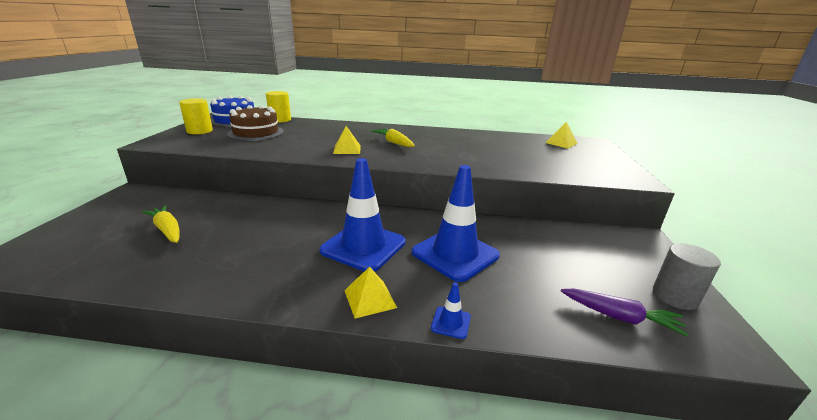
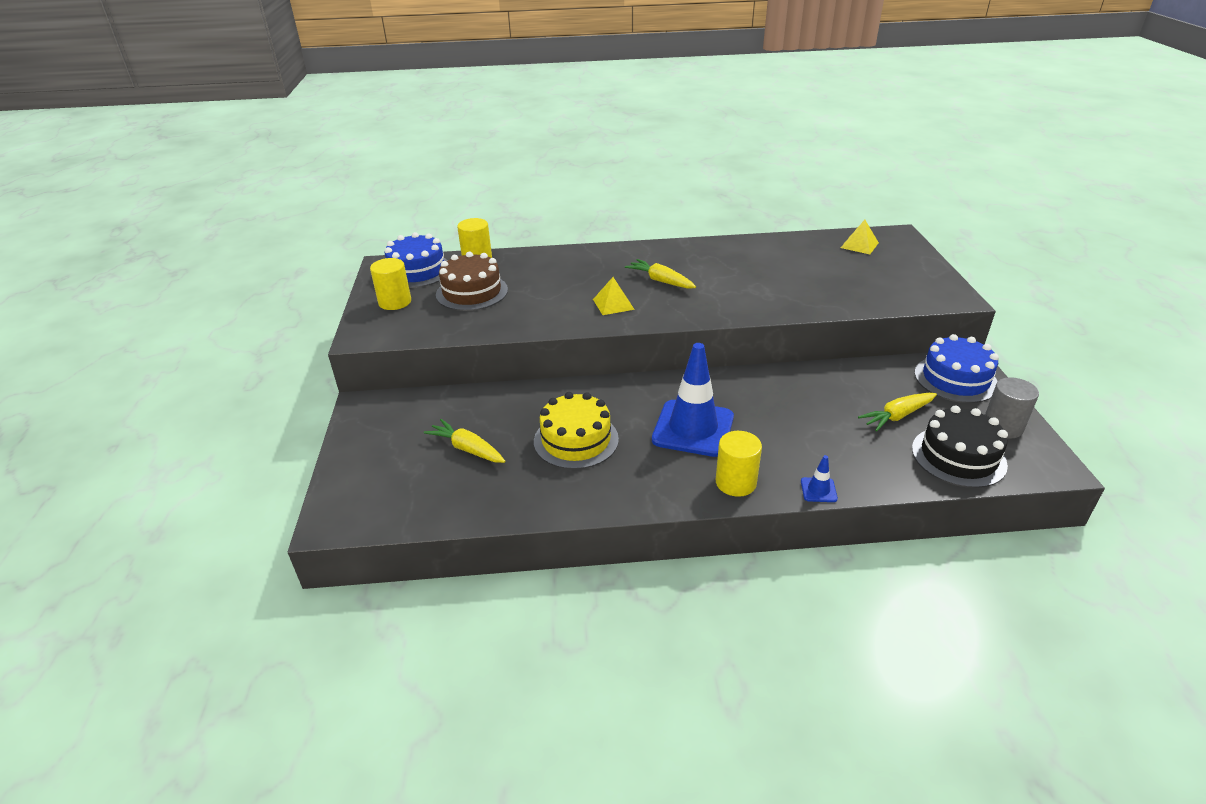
camera: 10 degrees left, 10 degrees up
yellow pyramid [344,267,397,319] -> yellow cylinder [716,431,762,497]
blue traffic cone [411,165,500,282] -> none
purple carrot [561,289,689,337] -> black cake [912,405,1008,488]
none -> yellow cake [534,392,619,469]
none -> yellow carrot [858,393,937,431]
none -> blue cake [914,334,999,403]

